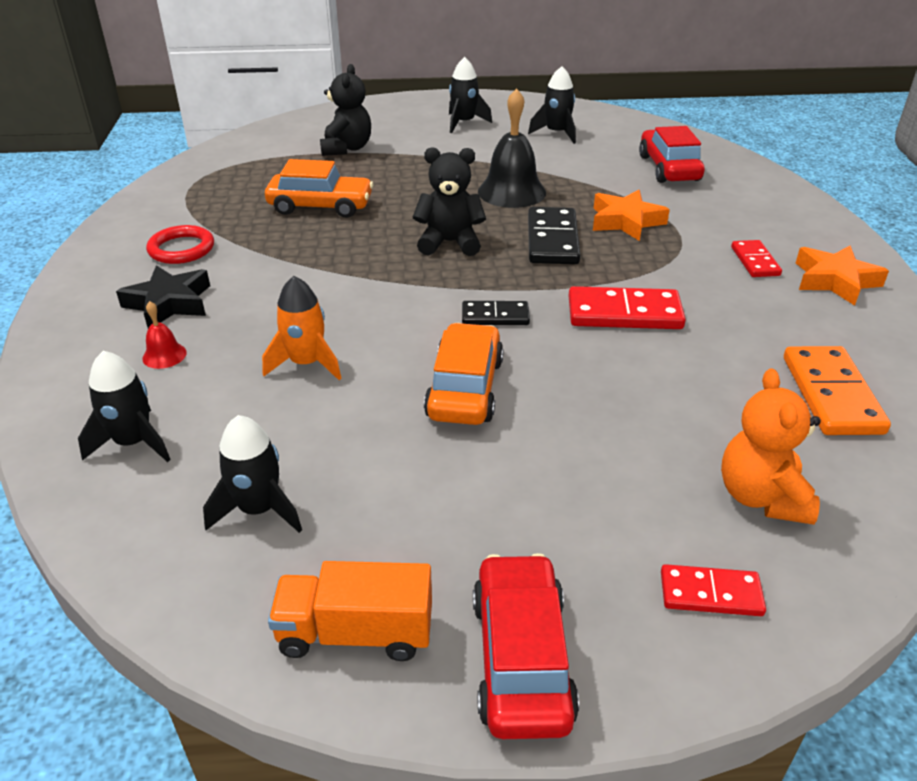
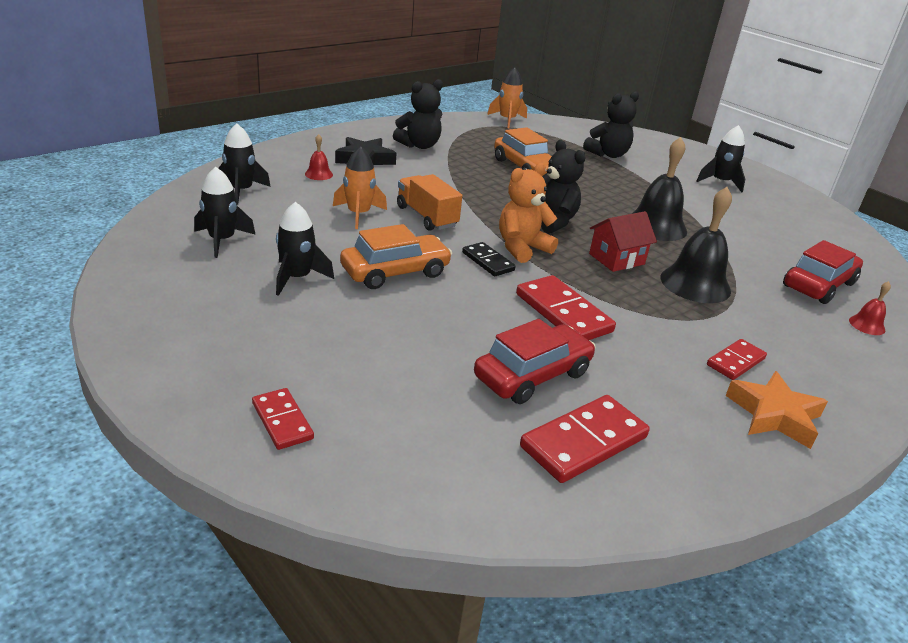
camera: 50 degrees right, 5 degrees down
red ring [146,225,214,264] -> black teddy bear [393,79,443,149]
orange truck [268,561,432,661] -> orange truck moved to [397,174,462,231]
red car [473,553,579,739] -> red car moved to [474,319,596,404]
black rocket [528,66,576,144] -> black rocket moved to [276,202,334,296]
black domino [528,207,580,264] -> red house [589,211,657,272]
orange star [593,190,670,241] -> black bell [661,187,732,303]
orange teddy bear [721,369,821,525] -> orange teddy bear moved to [499,163,558,263]
orange domino [784,346,891,435] -> red domino [520,395,650,483]
none -> orange rocket [487,67,527,128]
none -> red bell [849,281,891,335]

